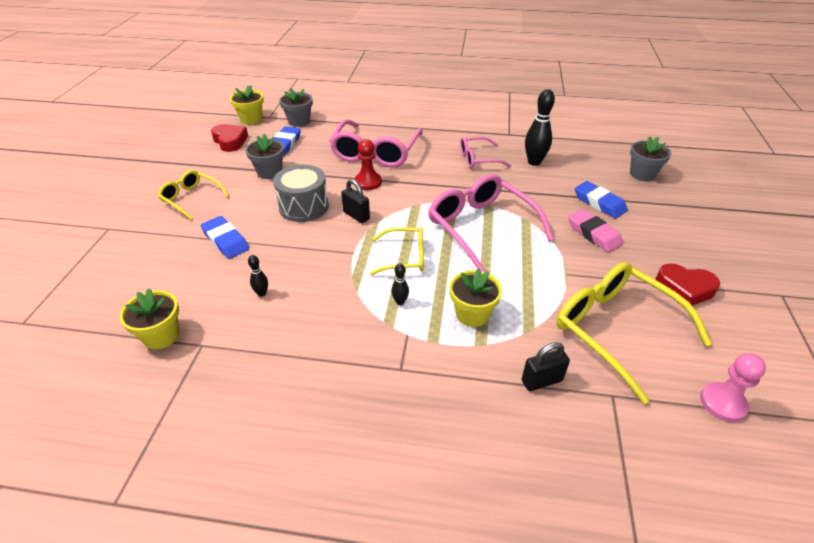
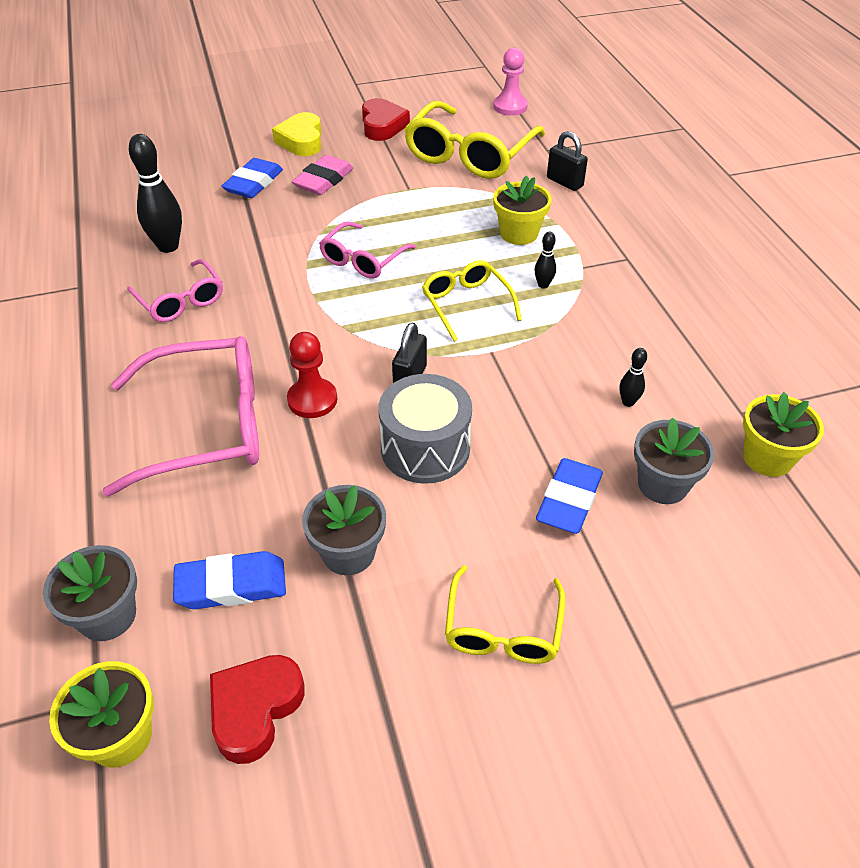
camera: 115 degrees left, 5 degrees up
pink glasses [428,174,554,272] -> pink glasses [319,222,416,279], size x0.56
grey flower pot [630,137,671,181] -> grey flower pot moved to [634,417,715,504]
none -> yellow heart [272,112,322,156]

